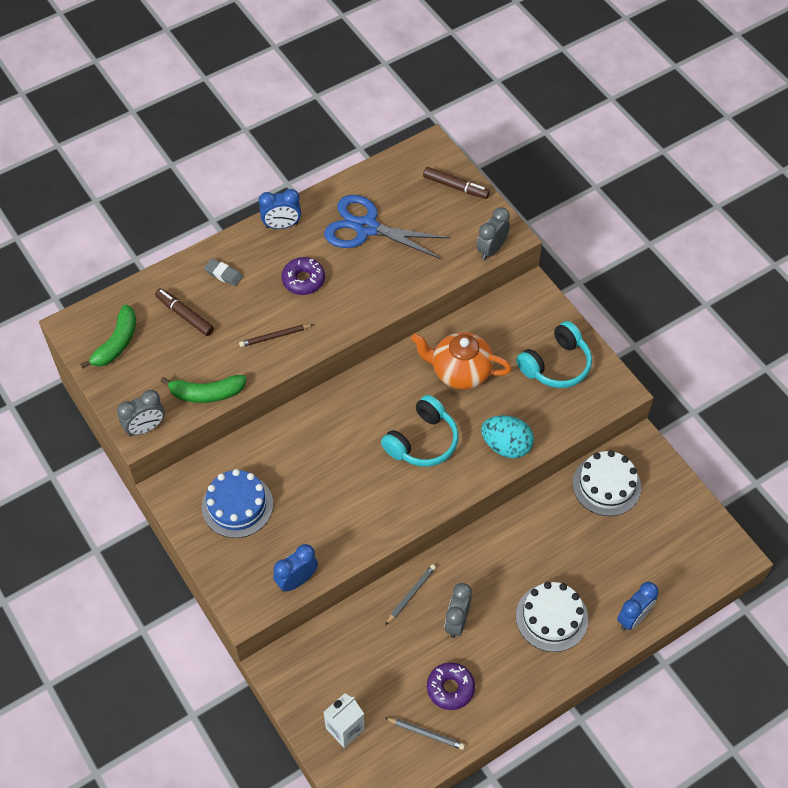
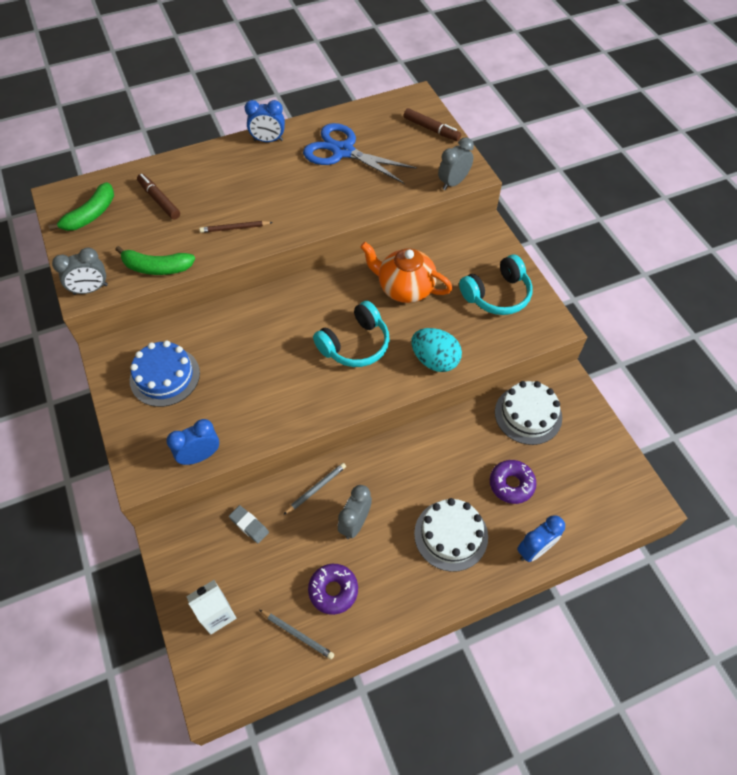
camera: 10 degrees right, 0 degrees up
grey eraser [204,258,243,286] -> grey eraser moved to [229,505,269,543]
purple donut [282,257,325,295] -> purple donut moved to [490,460,536,504]

